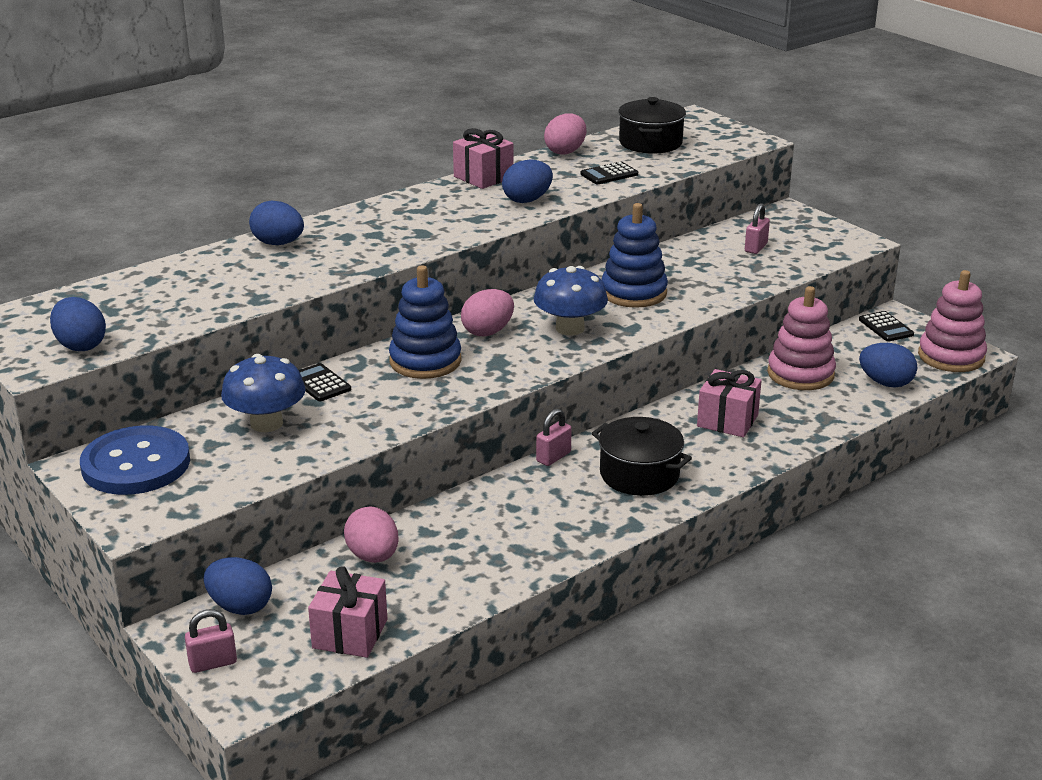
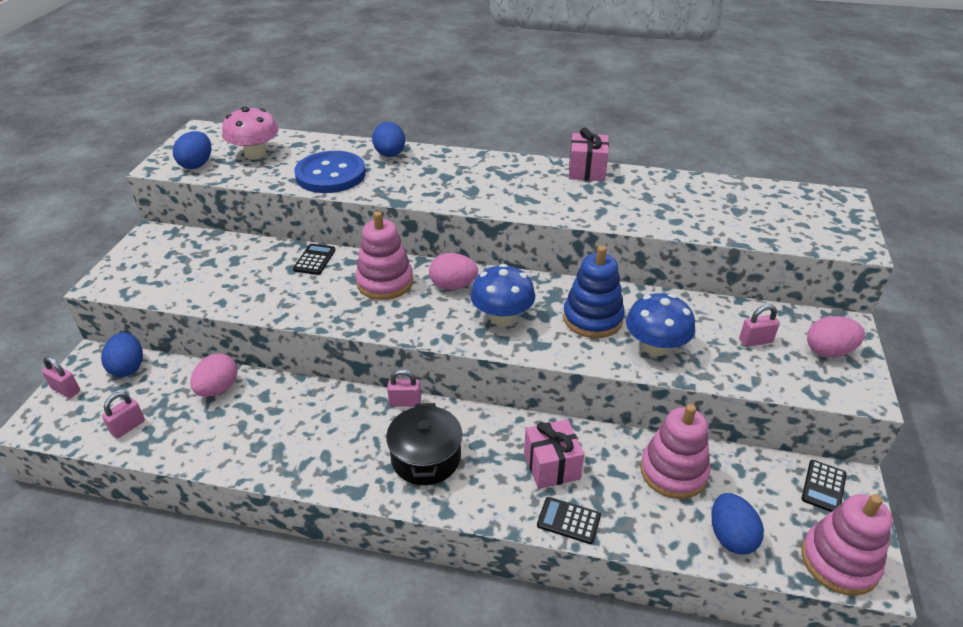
camera: 50 degrees right, 10 degrees up
blue button [80,425,190,495] -> blue button moved to [294,151,366,193]
blue mushroom [221,354,306,432] -> blue mushroom moved to [626,293,695,356]
pink gift [308,566,387,658] -> pink padlock [102,392,145,438]
blue stacking toy [389,265,461,379] -> pink stacking toy [355,211,413,300]
blue egg [502,160,553,203] -> none
pink egg [544,113,586,155] -> pink egg moved to [807,316,865,357]
black calculator [580,162,638,184] -> black calculator moved to [537,497,601,544]
black pot [618,97,686,154] -> none
none -> pink mushroom [222,107,279,160]

